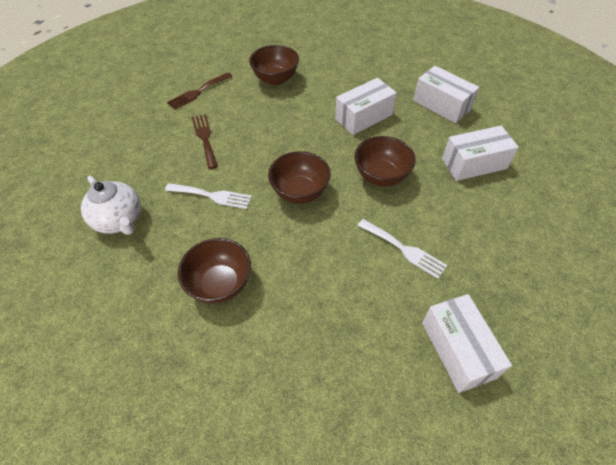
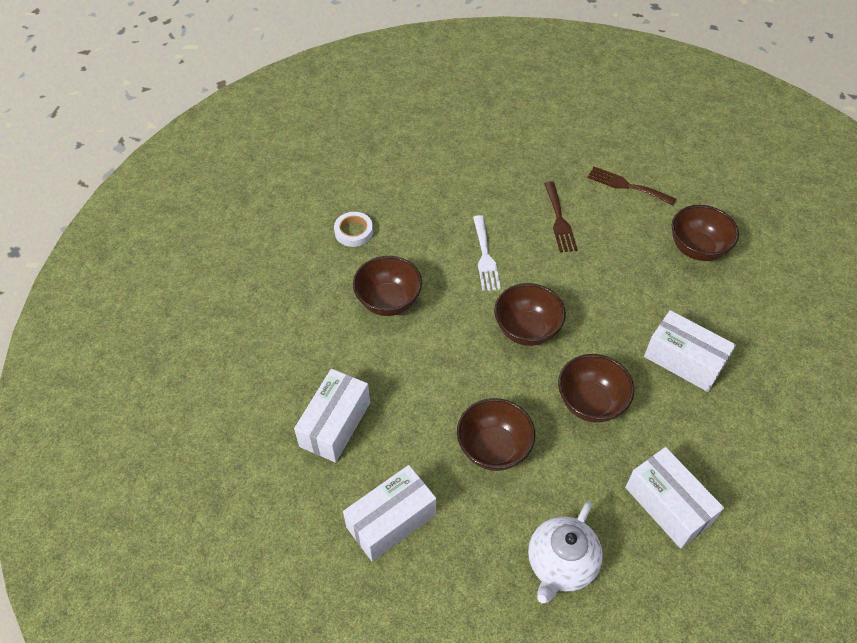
camera: 70 degrees right, 0 degrees up
white teapot [81,176,141,235] -> white teapot moved to [528,501,603,603]
brown fork [192,114,218,169] -> brown fork turned 120 degrees clockwise [544,181,578,253]
white fork [358,219,447,279] -> brown bowl [457,398,535,471]
white box [413,66,479,123] -> white box moved to [294,369,370,463]
none -> white tape [334,212,373,247]

